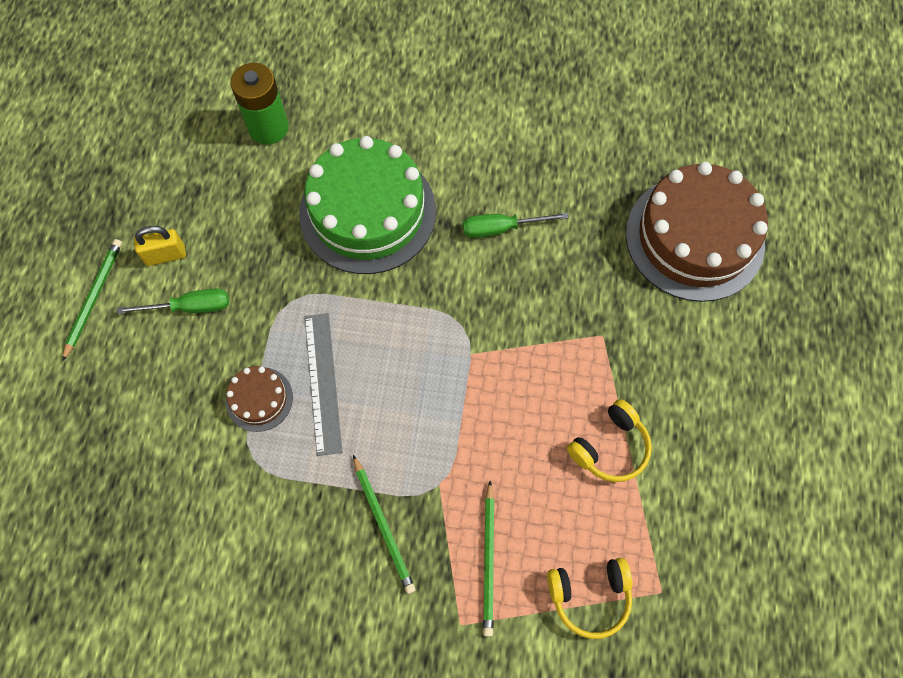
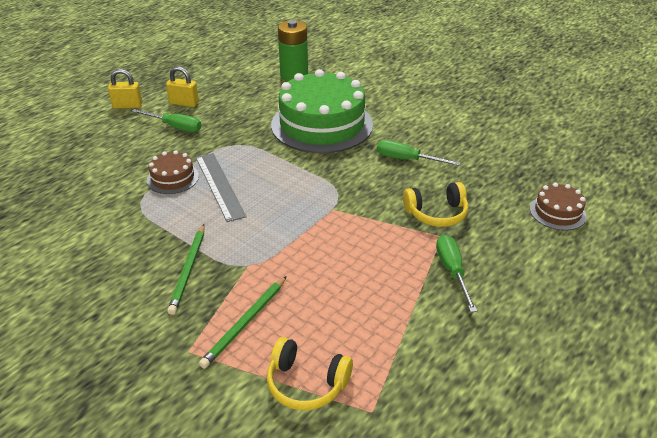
camera: 30 degrees right, 30 degrees down
green pencil [62,239,122,362] -> yellow padlock [108,69,142,109]
grey ruler [305,313,342,456] -> grey ruler turned 45 degrees counterclockwise [196,153,247,222]
yellow headphones [567,399,652,482] -> yellow headphones moved to [403,182,468,227]
brown cake [626,162,768,302] -> brown cake [530,183,587,231], size x0.45
none -> green screwdriver [436,235,477,312]

